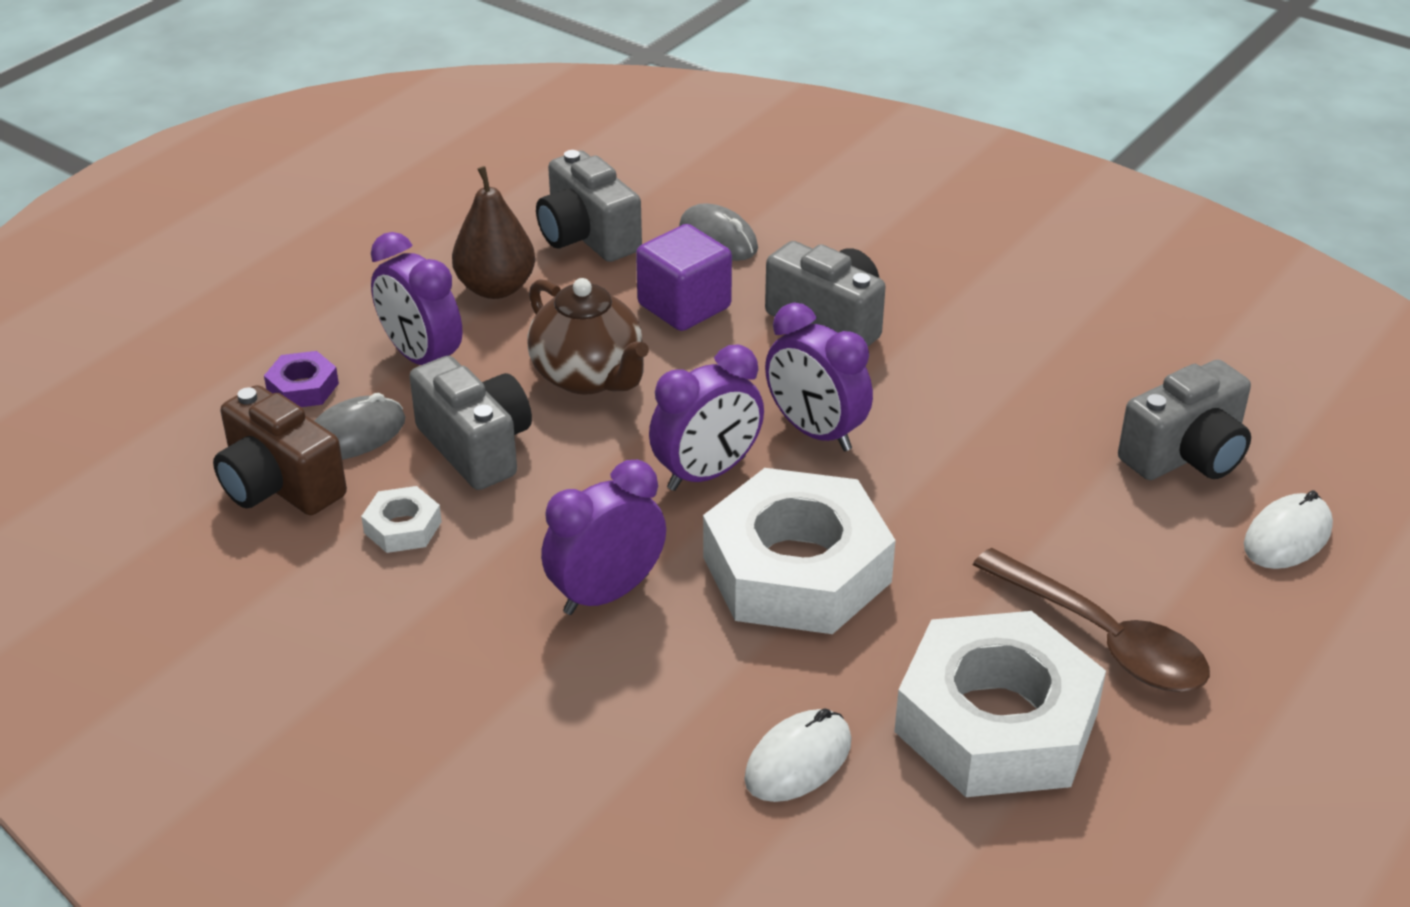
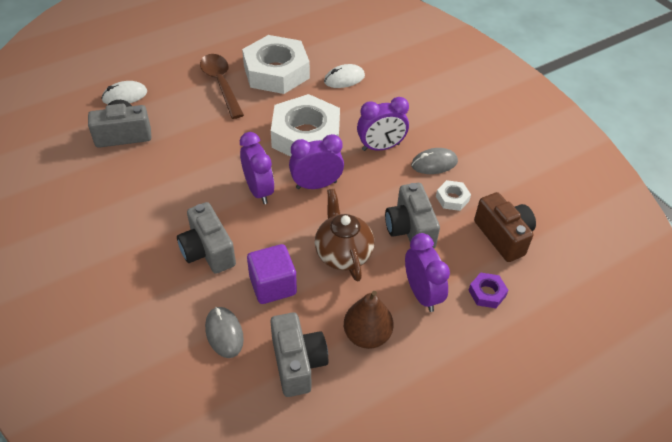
camera: 160 degrees left, 10 degrees up
grey mouse [314,393,405,460] -> grey mouse moved to [411,148,458,174]

